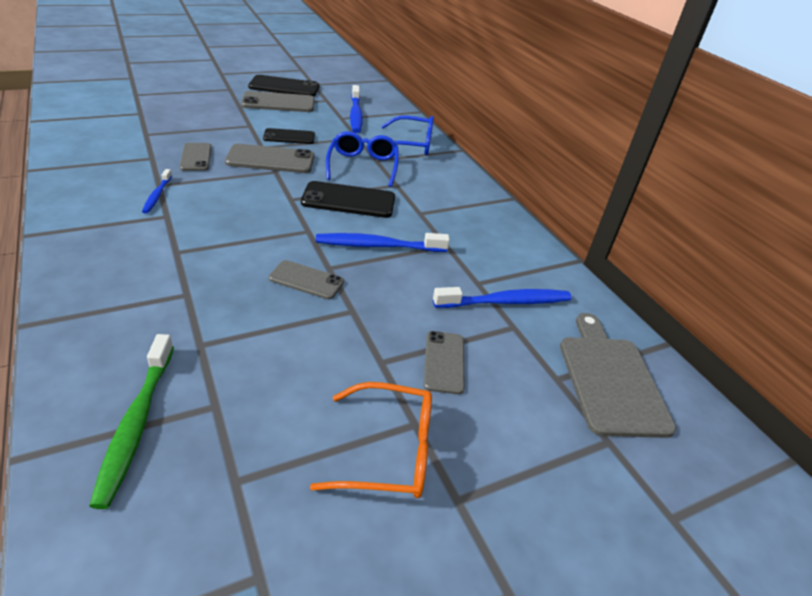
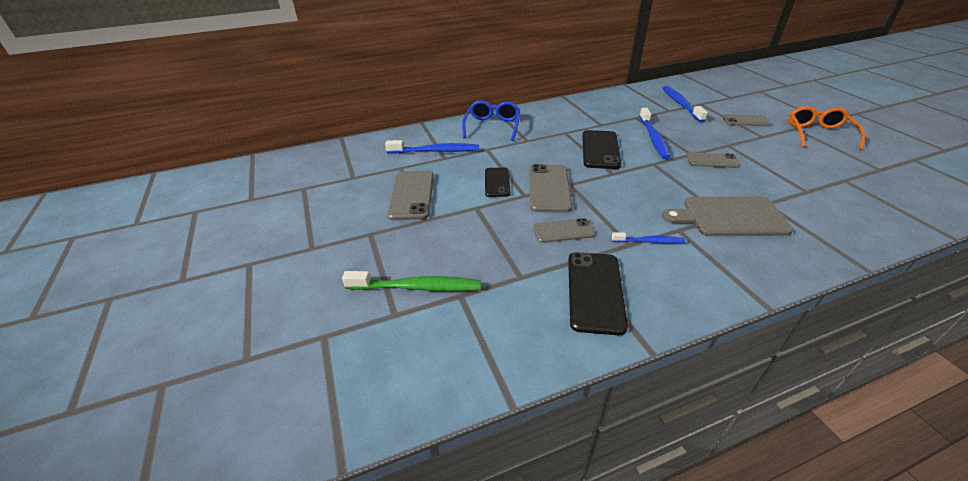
camera: 80 degrees left, 0 degrees up
green toothbrush [89,334,174,509] -> green toothbrush moved to [342,271,481,291]
black phone [248,75,319,97] -> black phone moved to [568,252,628,335]
grey phone [269,260,344,300] -> grey phone turned 75 degrees clockwise [686,152,740,168]
blue glasses [326,131,399,187] -> none
grey cutting board [560,313,676,438] -> grey cutting board moved to [662,196,793,236]

